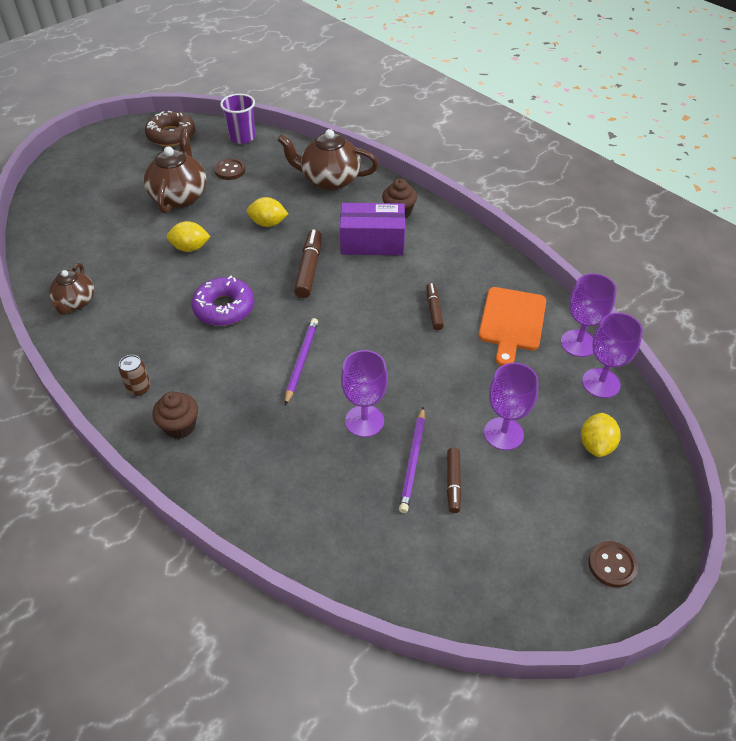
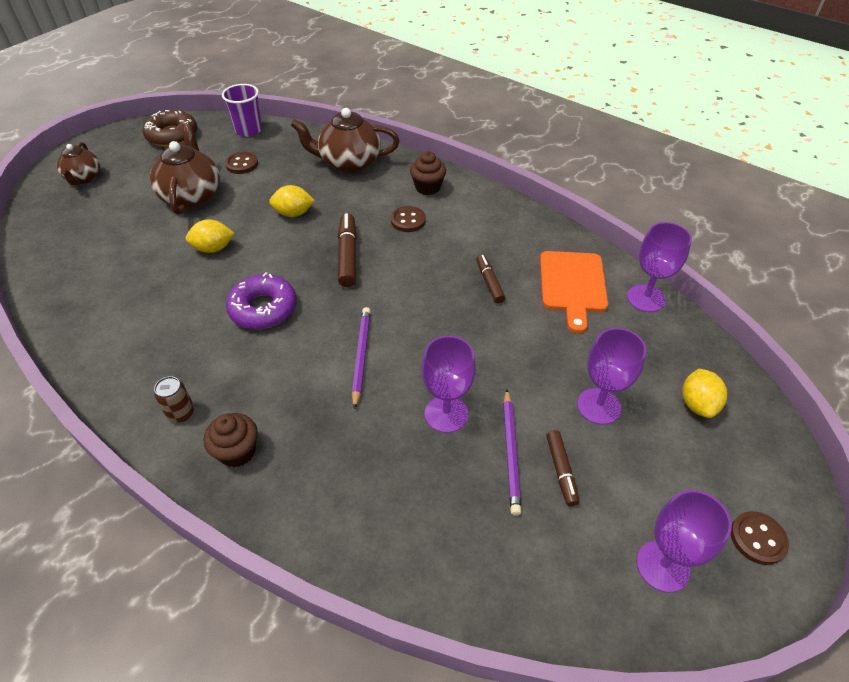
camera: 10 degrees left, 0 degrees up
brown teapot [49,263,94,315] -> brown teapot moved to [57,142,100,185]
purple box [340,203,405,255] -> brown button [391,206,426,232]
purple goblet [582,313,643,398] -> purple goblet moved to [637,490,732,593]

